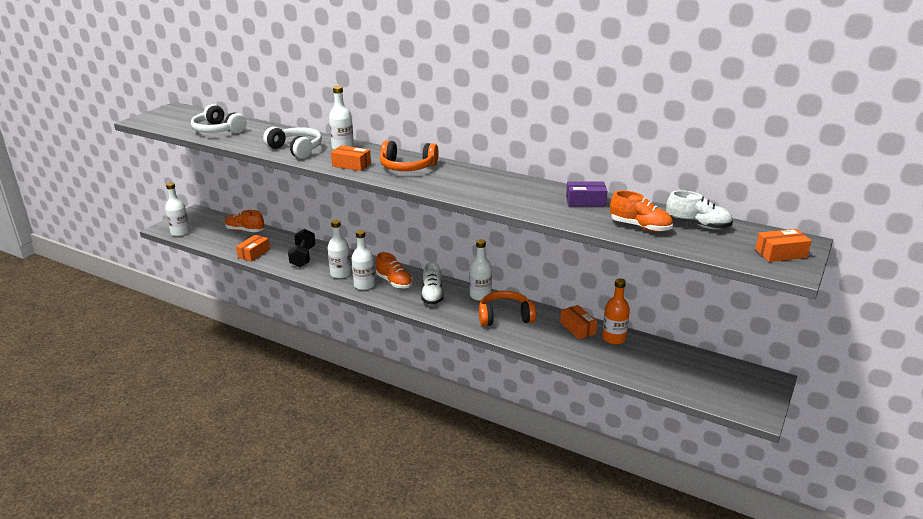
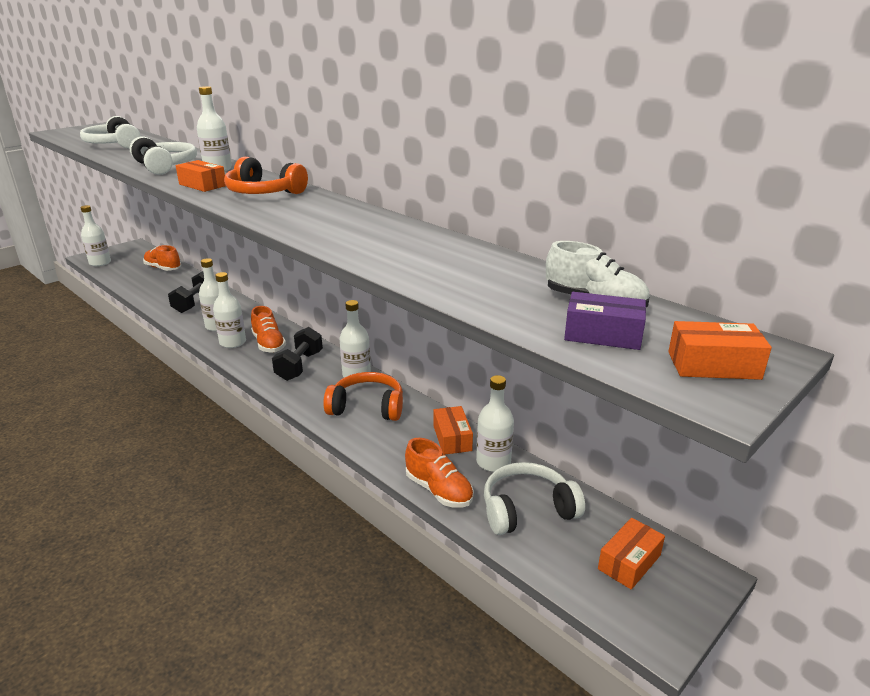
camera: 15 degrees right, 0 degrees up
orange box [236,235,270,262] -> orange box moved to [598,518,665,590]
white shoe [421,262,443,305] -> black dumbbell [272,327,323,381]
purple box [566,181,607,207] -> purple box moved to [564,292,646,350]
orange bottle [602,278,630,345] -> white bottle [476,375,514,472]
orange shoe [610,190,673,232] -> orange shoe moved to [405,438,474,508]
none -> white headphones [484,462,585,535]

